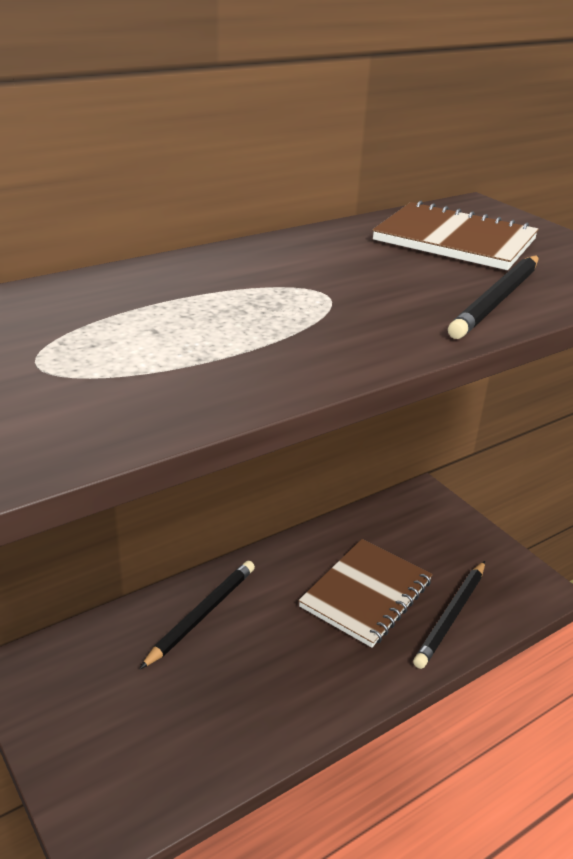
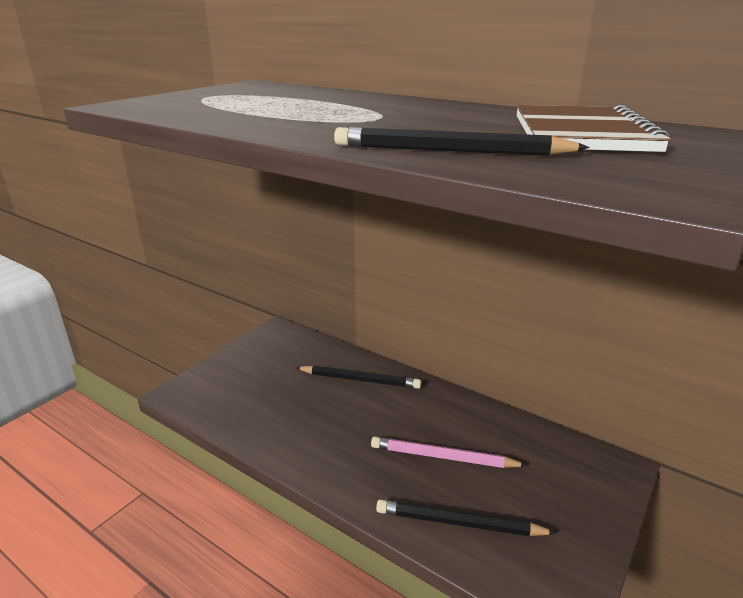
camera: 70 degrees right, 5 degrees down
brown notebook [298,539,433,648] -> pink pencil [371,436,528,468]

